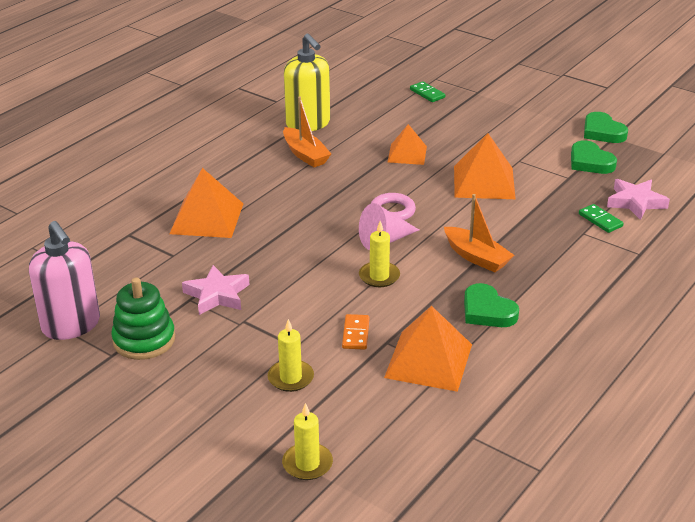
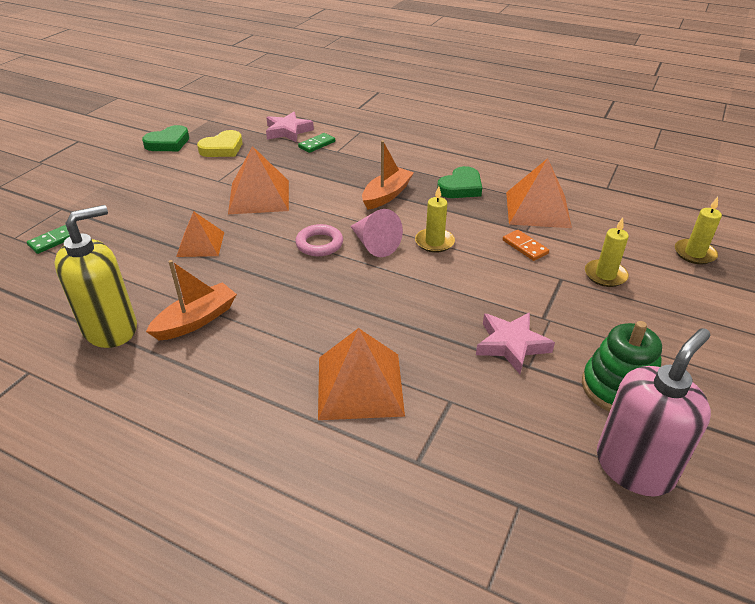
camera: 100 degrees left, 5 degrees up
orange domino [342,314,369,350] -> orange domino turned 60 degrees clockwise [503,230,549,261]
green heart [571,140,617,174] -> yellow heart [197,130,242,157]

